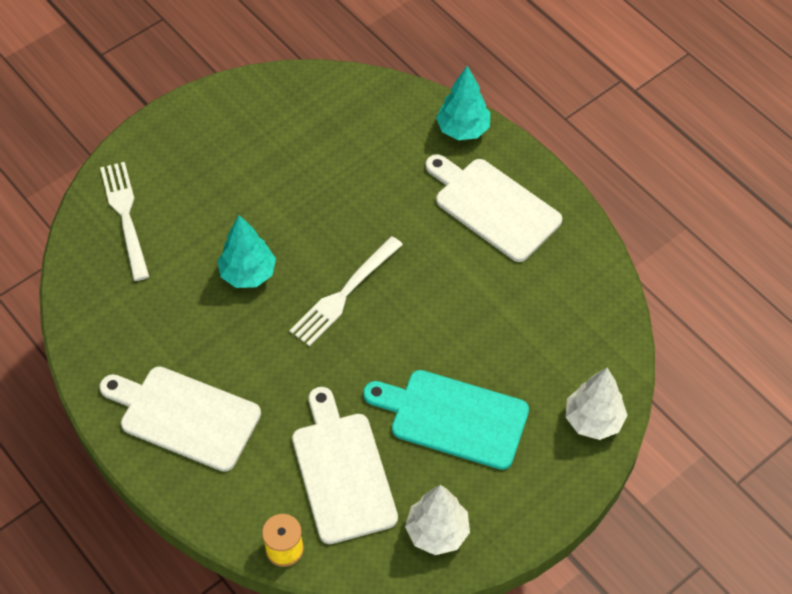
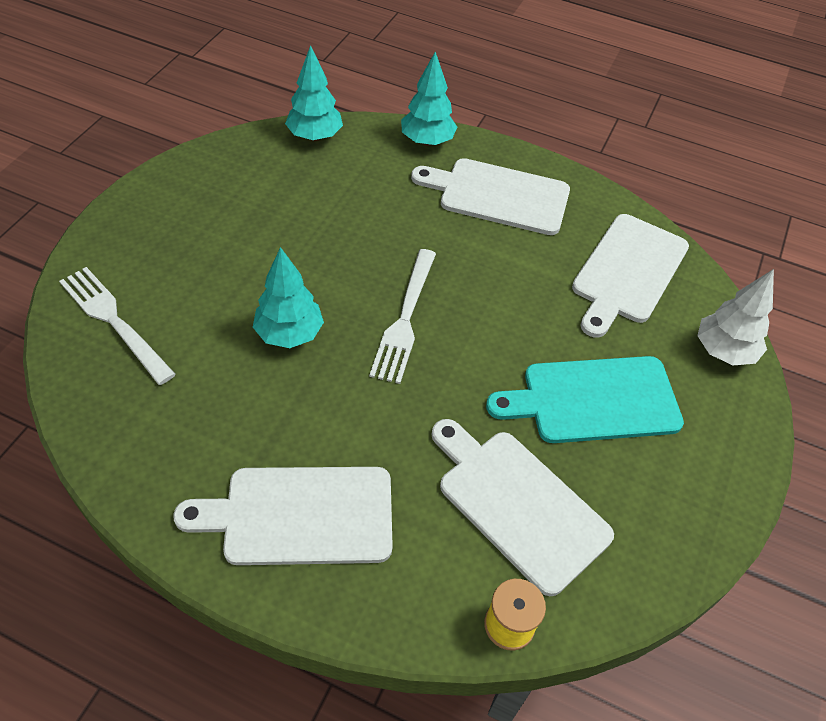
camera: 30 degrees left, 5 degrees down
white tree [405,485,470,555] -> none
none -> turquoise tree [285,45,343,141]
none -> white cutting board [572,214,689,338]

